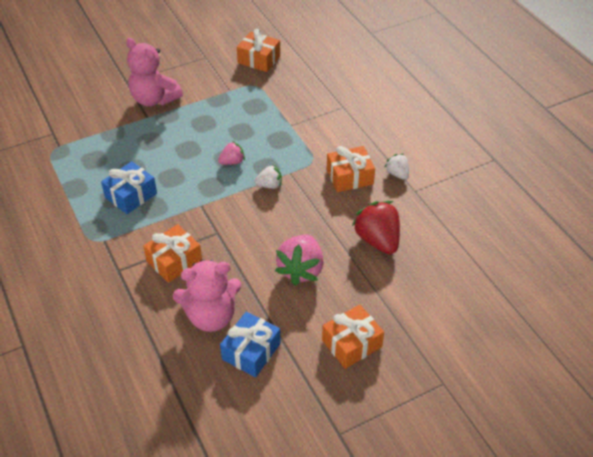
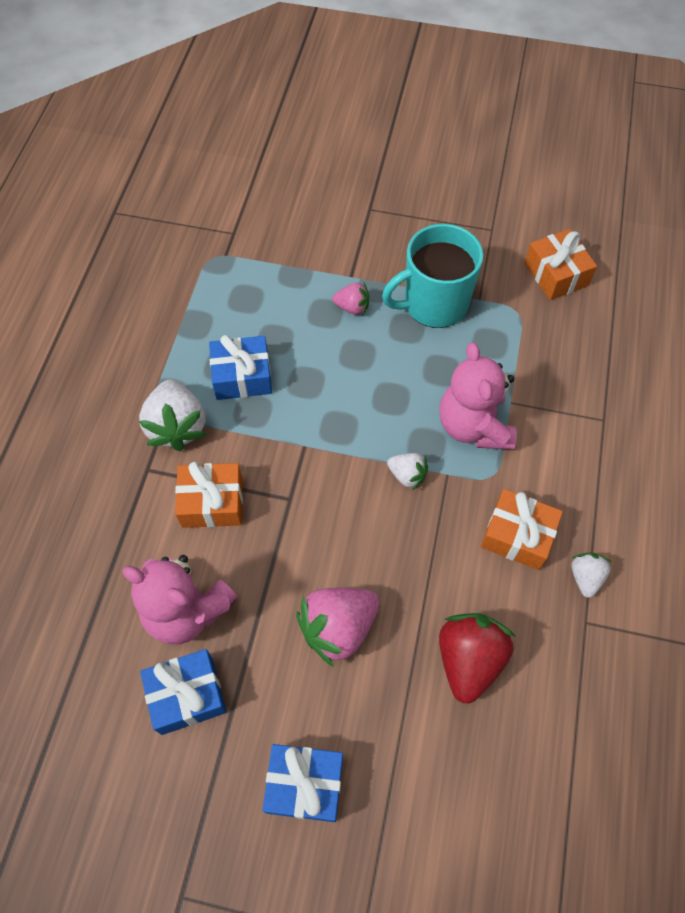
camera: 40 degrees right, 15 degrees up
pink teddy bear [126,38,183,106] -> pink teddy bear moved to [439,342,517,449]
pink strawberry [218,141,245,165] -> pink strawberry moved to [332,283,369,315]
orange gift [322,305,384,369] -> blue gift [262,744,343,822]
none -> white strawberry [139,380,207,451]
none -> turquoise mug [382,224,483,328]

